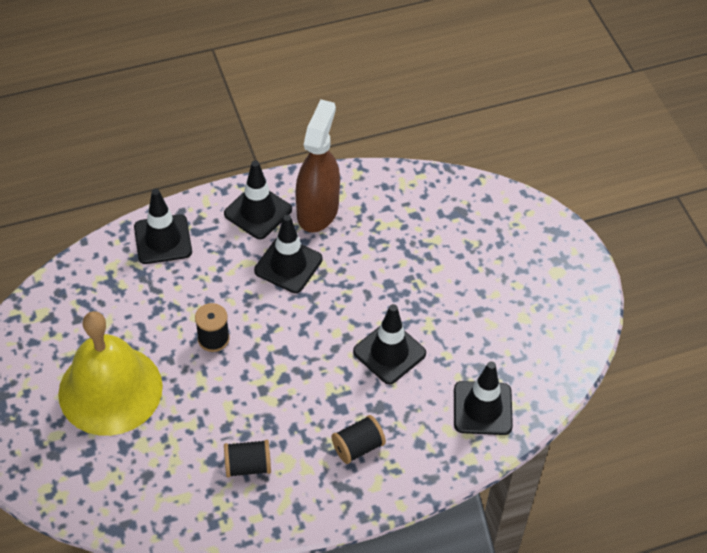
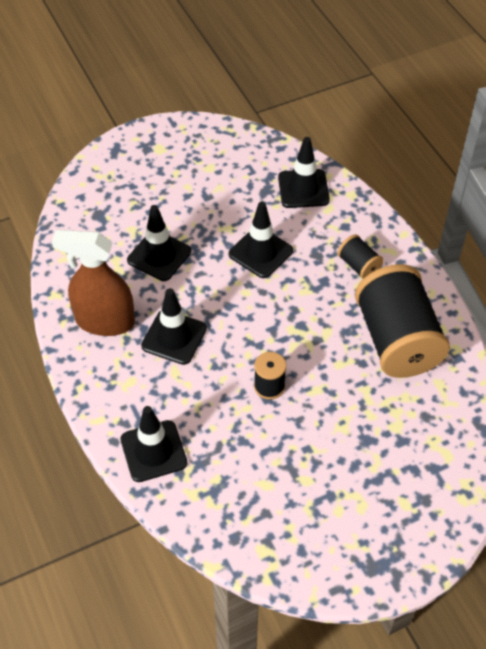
camera: 95 degrees left, 0 degrees up
yellow bell [58,311,163,436] -> none
black traffic cone [224,161,292,239] -> black traffic cone moved to [127,205,191,281]
black spool [224,440,271,478] -> black spool [355,264,450,378], size x2.27

